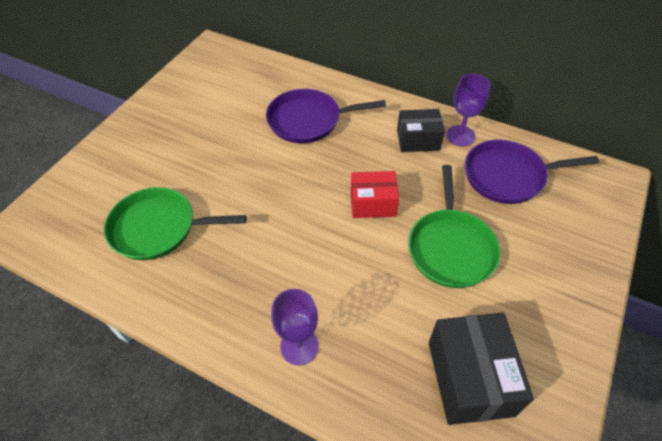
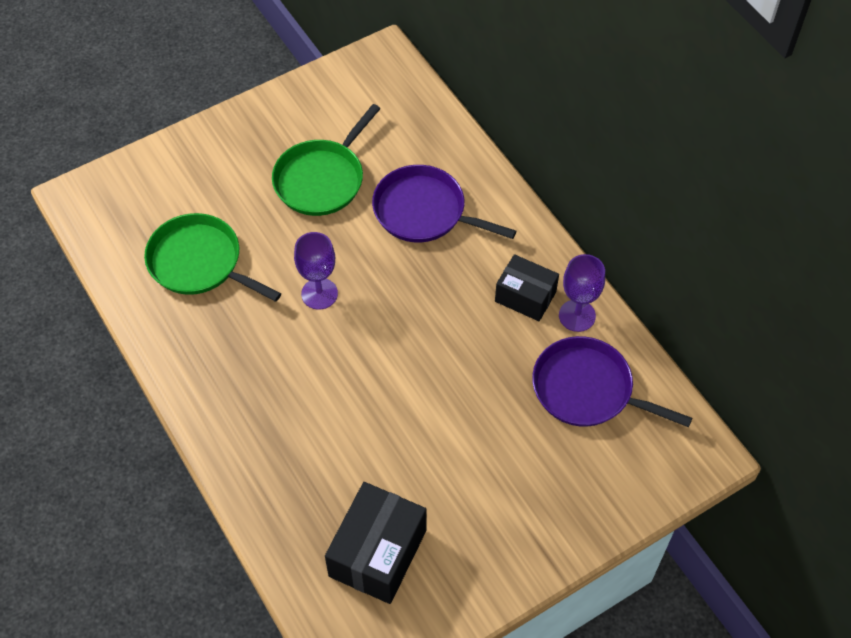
camera: 30 degrees right, 5 degrees up
purple goblet [271,289,319,365] -> purple goblet moved to [294,232,338,310]
red box [351,171,399,218] -> none
green pan [408,165,501,288] -> green pan moved to [272,104,380,216]

